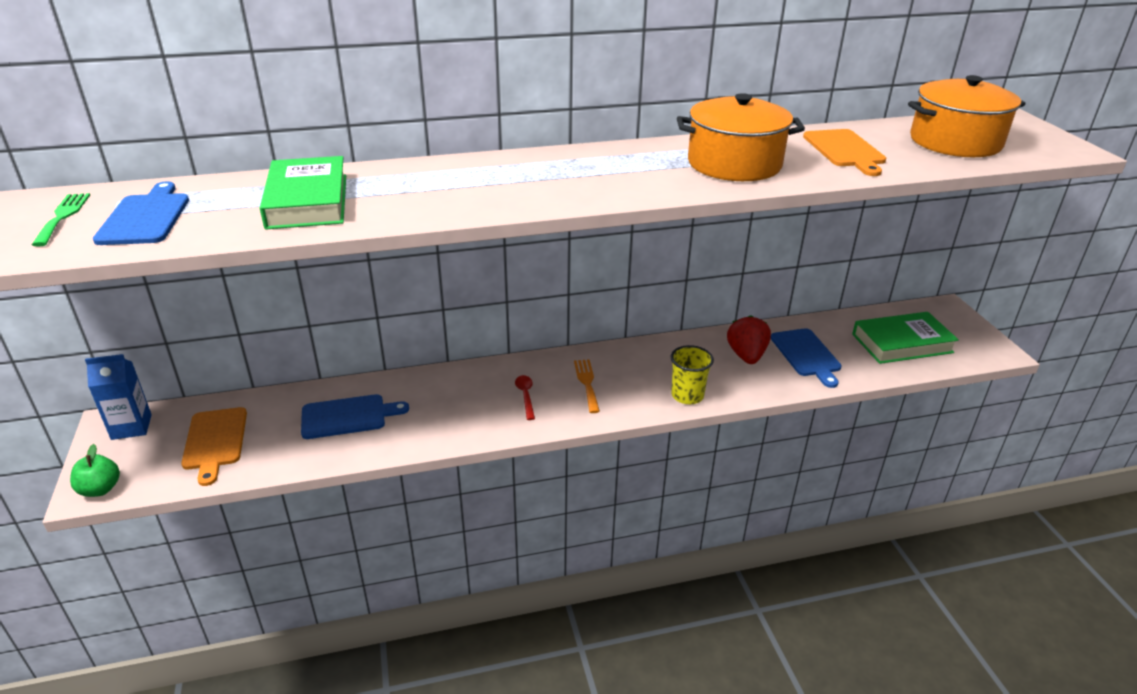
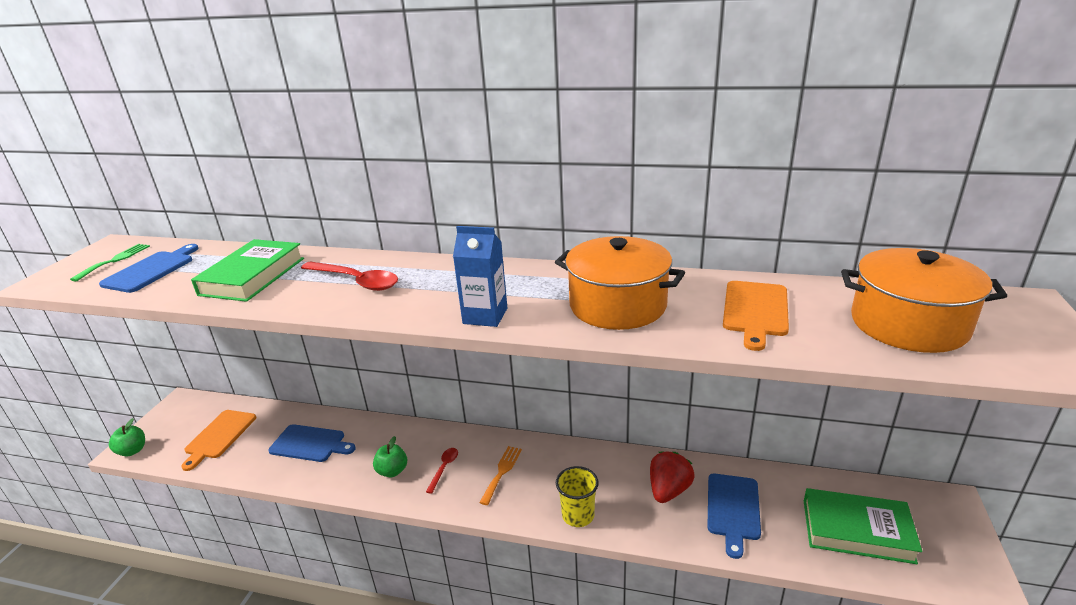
camera: 30 degrees right, 5 degrees down
blue carton [85,354,152,440] -> blue carton moved to [453,226,507,327]
none -> red spoon [301,261,398,291]
none -> green apple [373,436,407,478]

